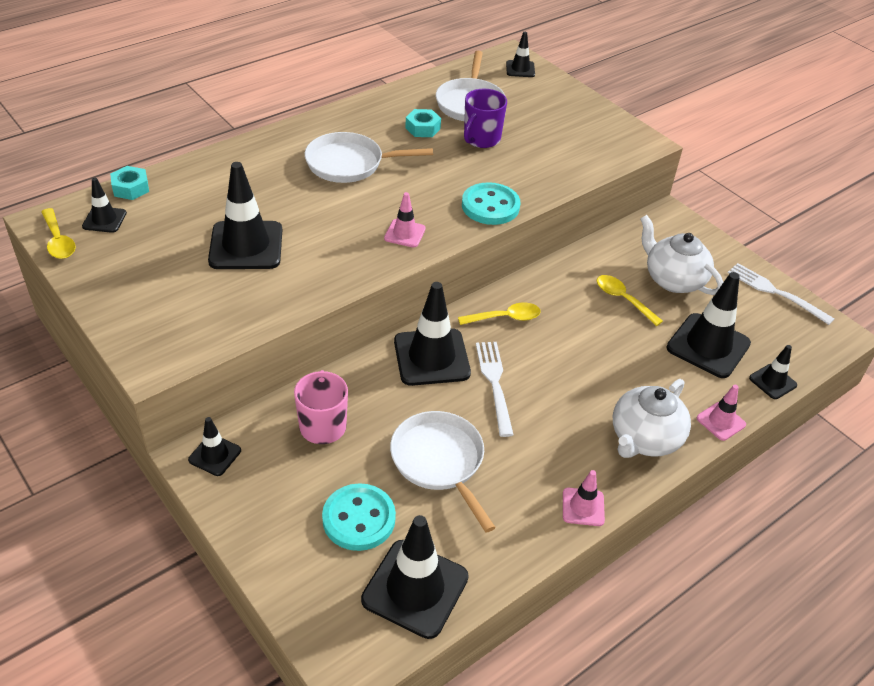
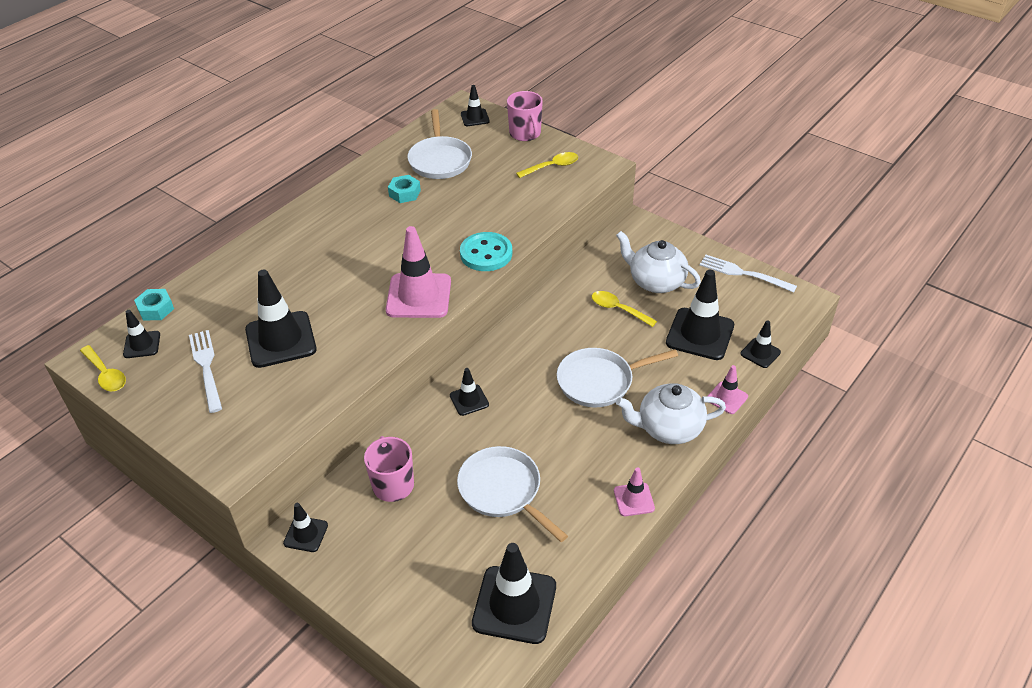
camera: 10 degrees left, 0 degrees up
white pan [305,132,433,183] -> white pan moved to [557,348,678,407]
turquoise button [322,483,396,551] -> none
pink traffic cone [384,192,426,247] -> pink traffic cone [386,226,451,318], size x1.92
black traffic cone [394,282,471,386] -> black traffic cone [450,368,489,416], size x0.52
yellow spoon [458,302,541,325] -> yellow spoon moved to [516,152,578,178]
purple mug [464,89,507,148] -> none
white fork [476,342,514,437] -> white fork moved to [189,330,222,413]
white teapot [613,379,691,458] -> white teapot turned 60 degrees clockwise [616,383,726,444]
none -> pink mug [507,91,543,141]

